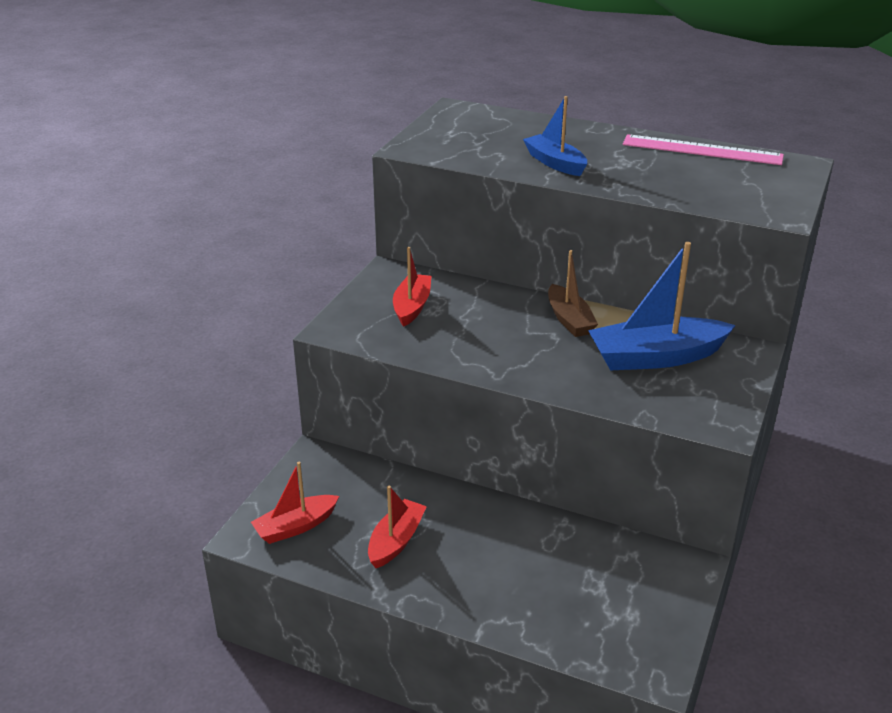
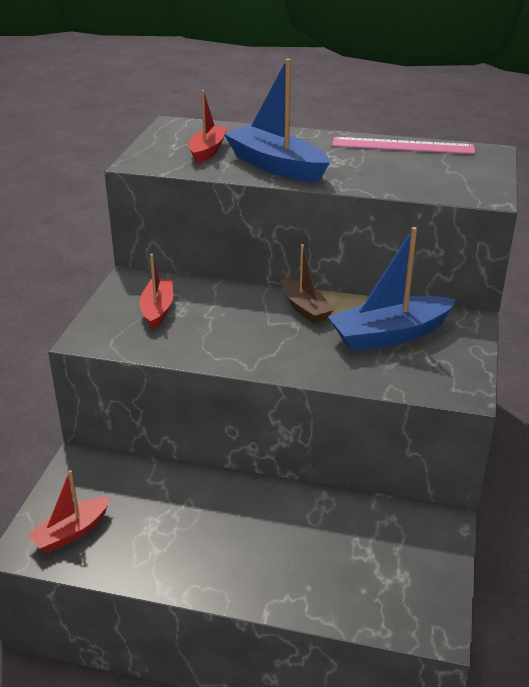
camera: 10 degrees left, 0 degrees up
red boat [368,486,427,568] -> red boat moved to [189,90,228,163]
blue boat [523,96,587,176] -> blue boat [224,59,330,183], size x1.64

